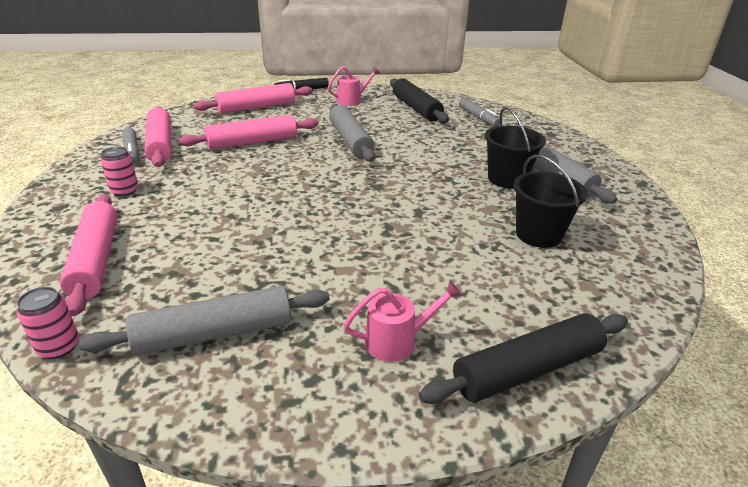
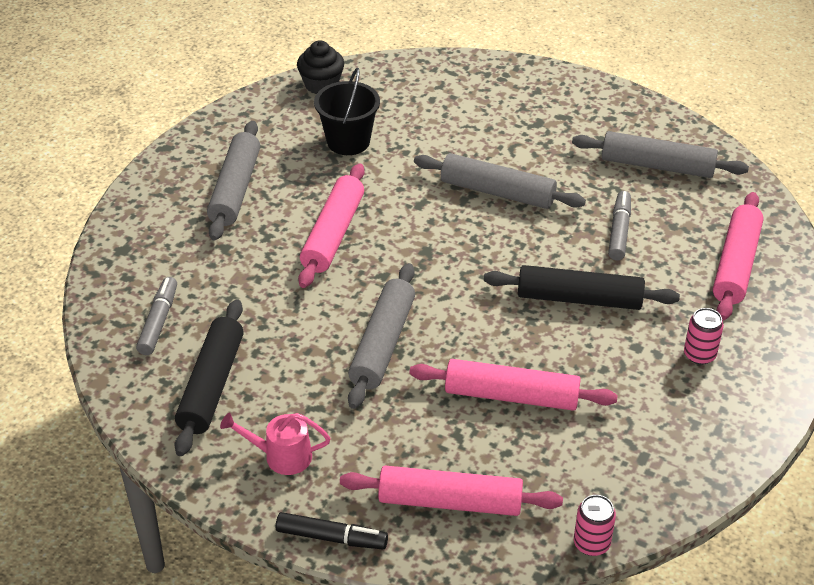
camera: 145 degrees left, 10 degrees up
pink can [17,287,79,359] -> pink can moved to [574,495,616,556]
grey marker [122,127,139,165] -> grey marker moved to [608,191,631,260]
pink rolling pin [145,106,172,167] -> pink rolling pin moved to [298,163,365,288]
pink watering can [344,281,463,362] -> none
black rolling pin [419,313,628,404] -> black rolling pin moved to [484,265,680,310]
black bucket [485,107,546,189] -> none
none -> black cupcake [297,40,344,94]
none -> grey rolling pin [414,153,586,209]

